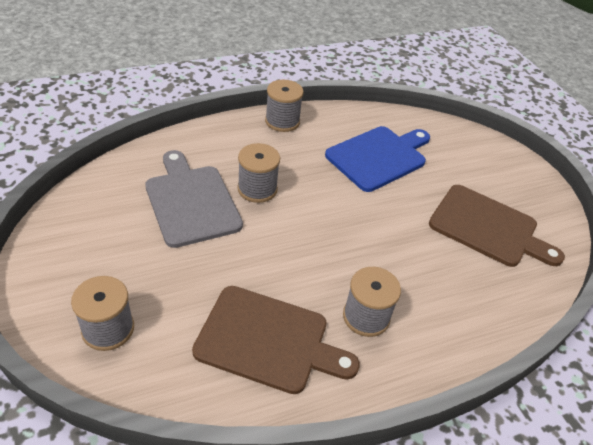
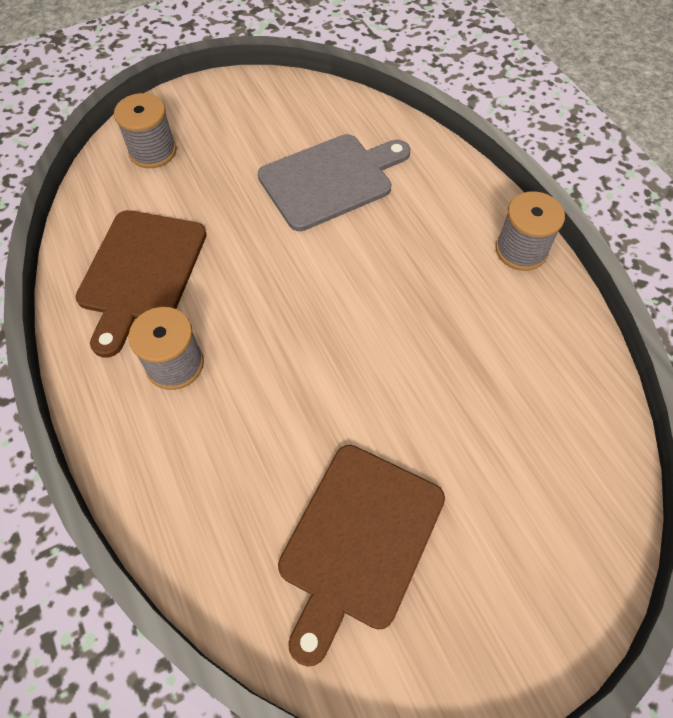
camera: 90 degrees right, 15 degrees up
grey spool [237,143,280,203] -> none
blue cutting board [325,126,430,192] -> none

